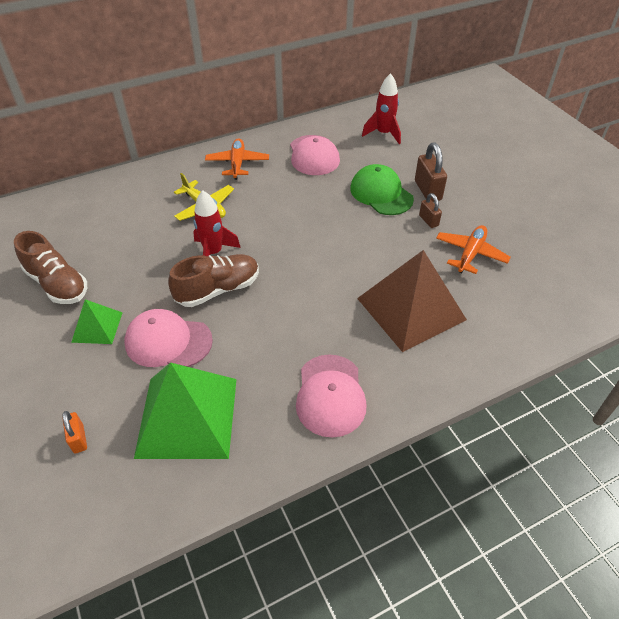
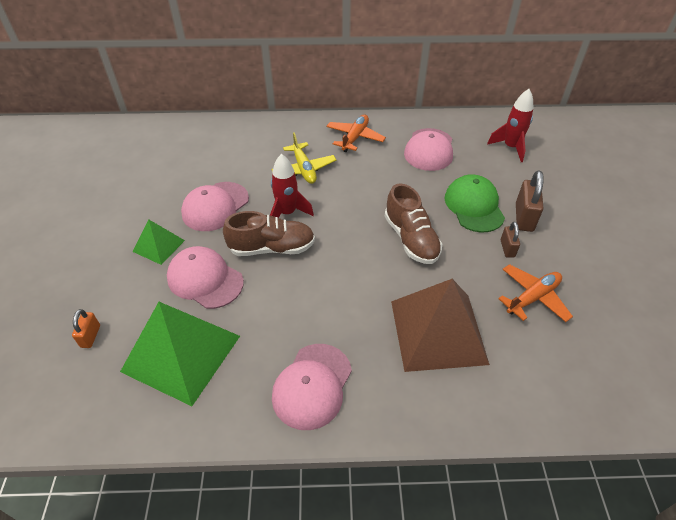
camera: 25 degrees right, 0 degrees up
brown shoe [14,231,87,304] -> brown shoe moved to [385,183,442,264]
none -> pink cap [181,182,249,231]

